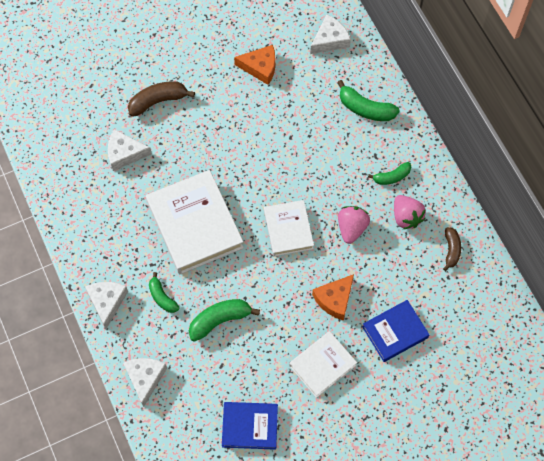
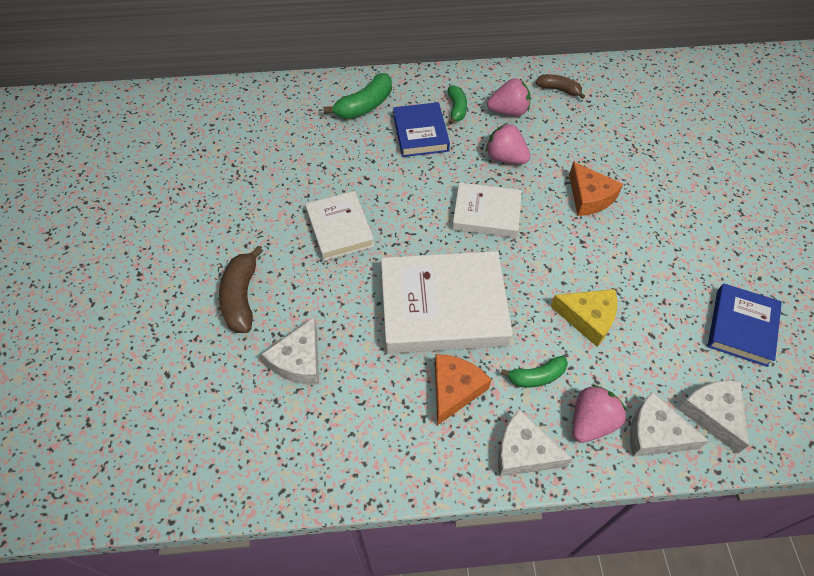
camera: 70 degrees left, 10 degrees down
green banana [189,299,260,342] -> yellow cheese [550,289,617,347]
orange cheese [234,45,275,85] -> orange cheese moved to [435,354,492,425]
white book [289,331,357,398] -> white book moved to [305,191,374,261]
white cheese [310,14,351,54] -> white cheese moved to [678,380,749,454]
blue book [362,300,430,362] -> blue book moved to [393,102,450,157]
none -> pink strawberry [572,385,627,443]

